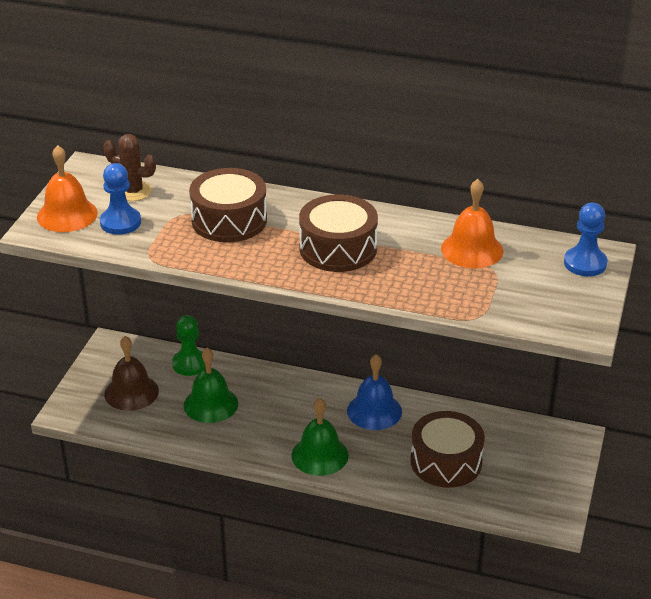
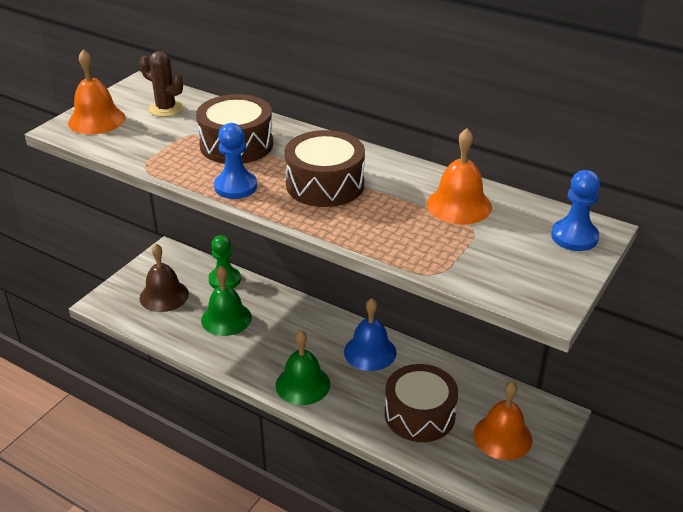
camera: 15 degrees right, 0 degrees up
blue pawn [100,163,141,235] -> blue pawn moved to [214,123,257,199]
none -> orange bell [473,382,532,460]

